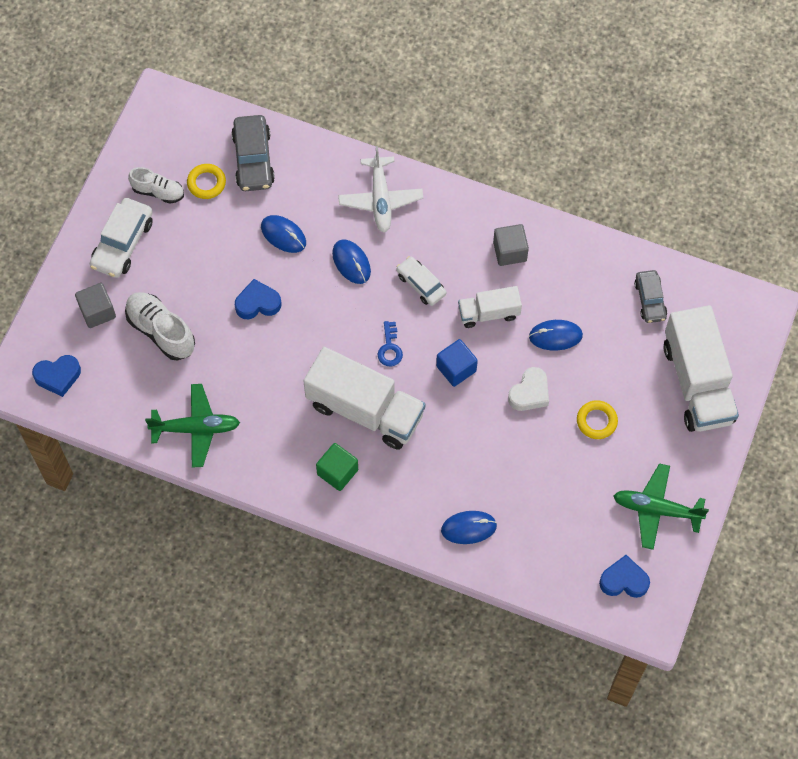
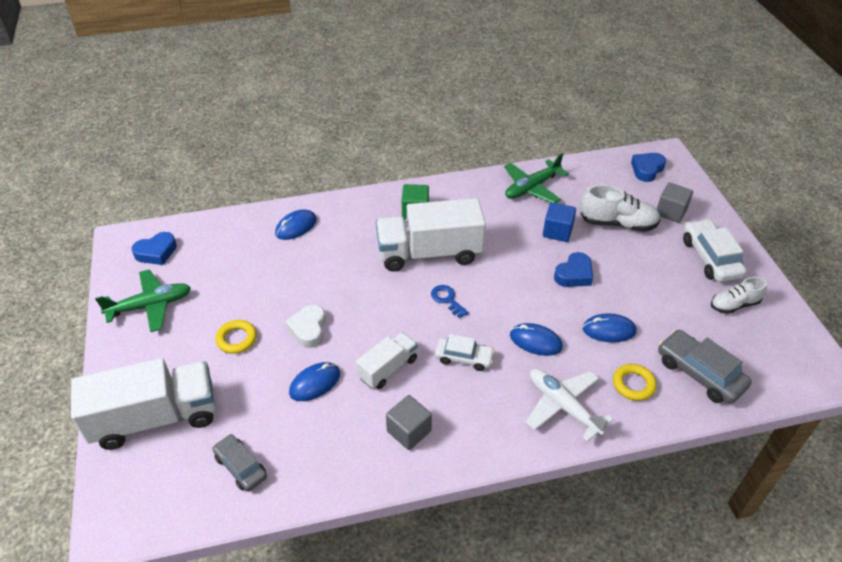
camera: 145 degrees right, 20 degrees down
yellow ring [187,164,226,199] -> yellow ring moved to [613,364,657,401]
blue cube [436,339,478,387] -> blue cube moved to [543,202,576,242]
white truck [664,305,739,432] -> white truck turned 120 degrees clockwise [71,358,216,450]

